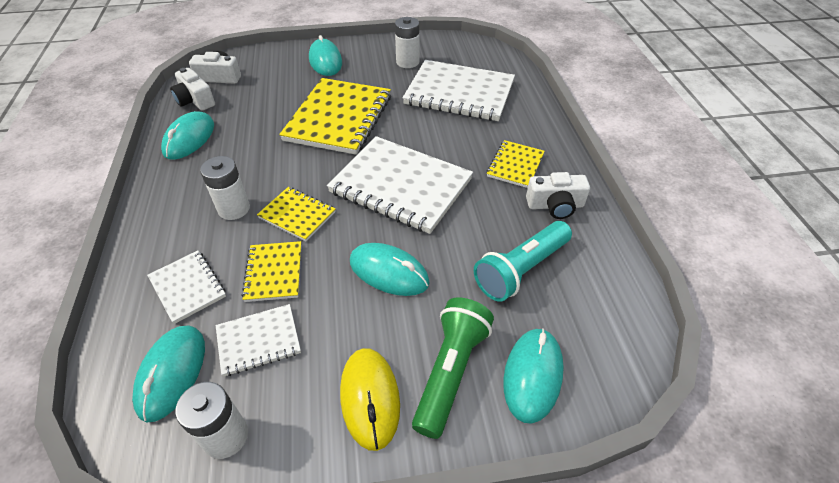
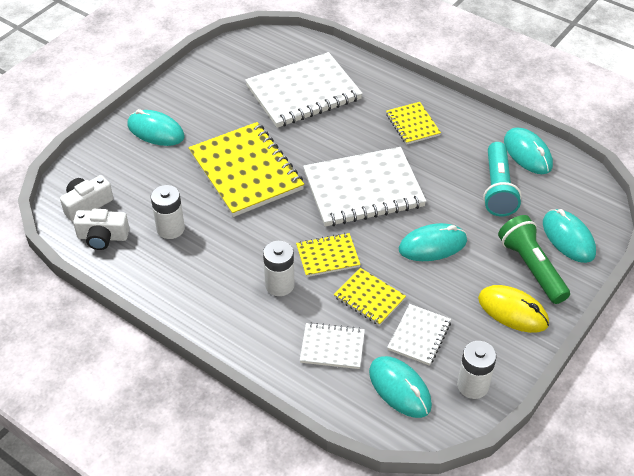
camera: 45 degrees left, 0 degrees up
turquoise mouse [161,111,214,160] -> turquoise mouse moved to [504,127,553,174]
white battery [395,17,419,68] -> white battery moved to [151,185,185,239]
white camera [526,172,590,219] -> none

